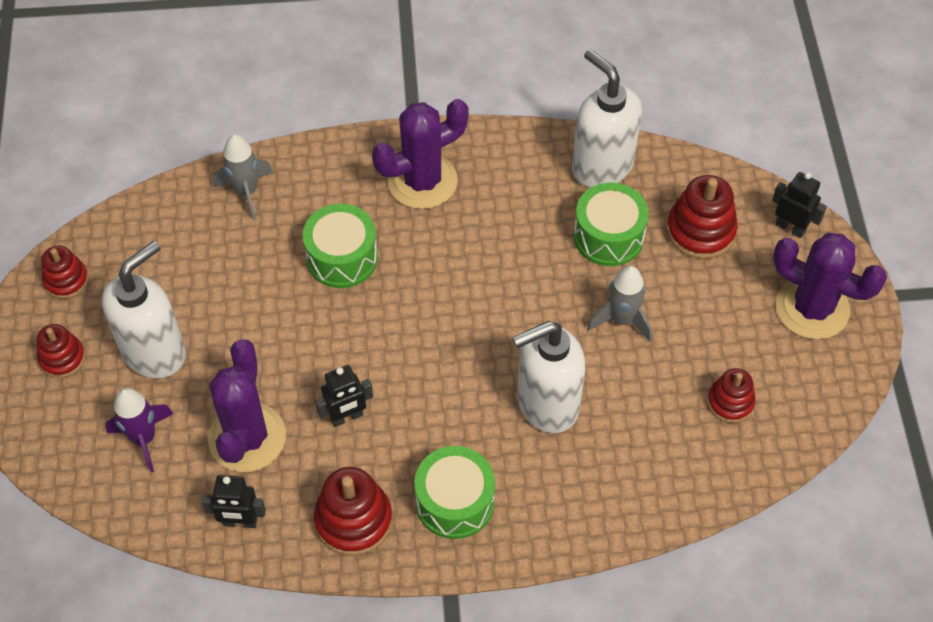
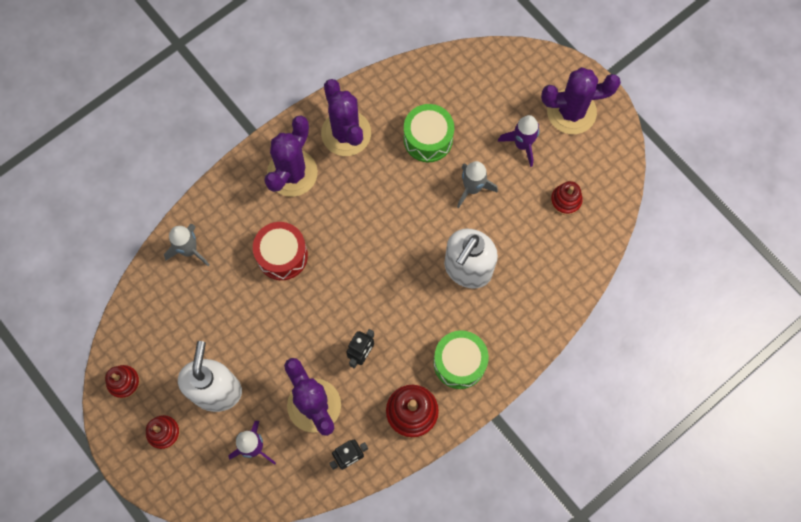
camera: 35 degrees left, 15 degrees up
green drum [303,204,378,288] -> red drum [253,222,308,280]
white soap dispenser [572,49,642,188] -> none
red stacking toy [666,175,738,259] -> none
black robot [772,172,827,238] -> none
none -> purple cactus [321,79,371,156]
none -> purple rocket [498,115,540,167]

